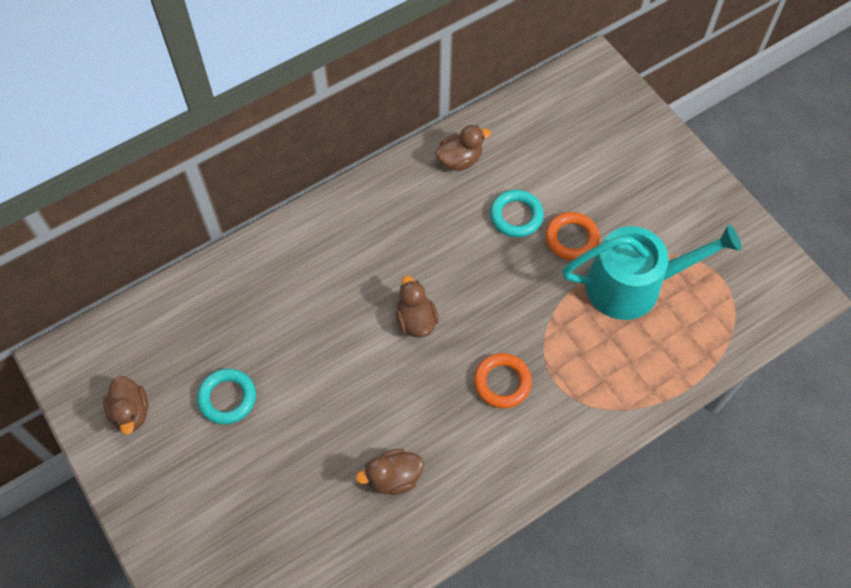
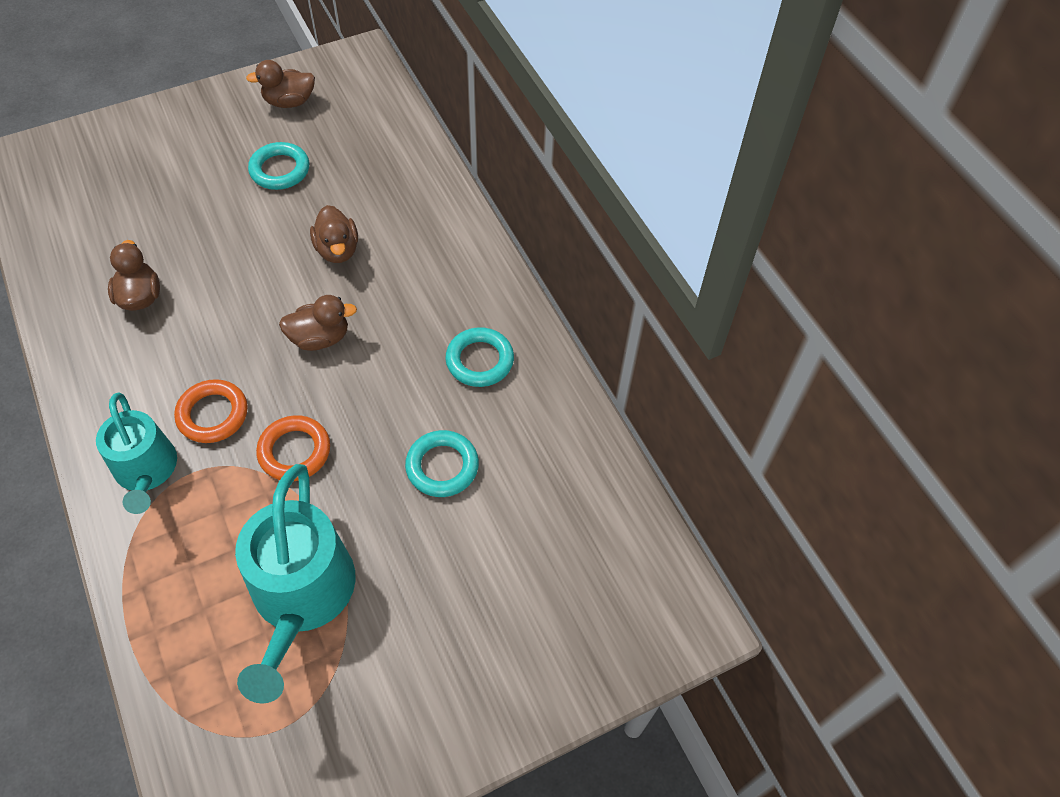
camera: 95 degrees right, 5 degrees down
brown duck [435,125,491,171] -> brown duck moved to [310,205,358,263]
orange ring [545,212,600,261] -> orange ring moved to [256,415,330,481]
none -> turquoise watering can [96,392,177,514]
none -> turquoise ring [445,327,514,387]

